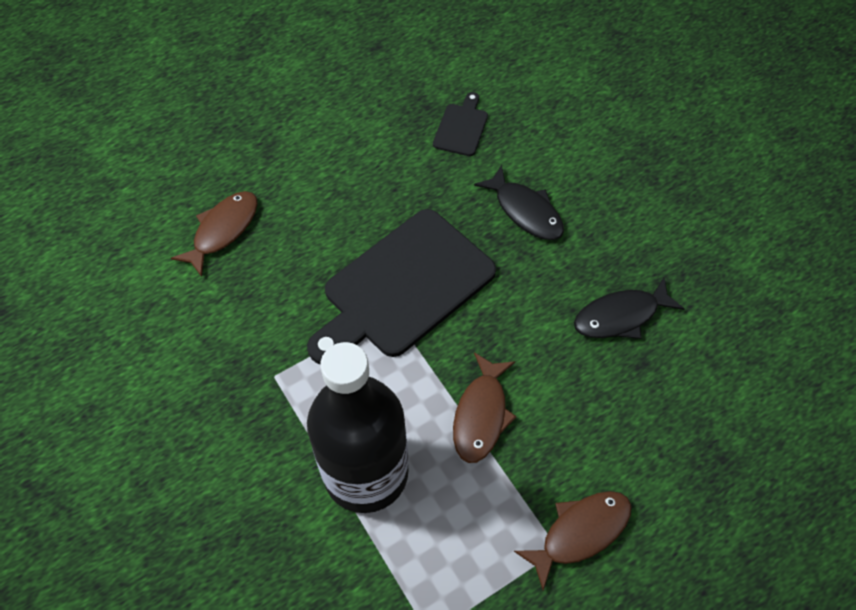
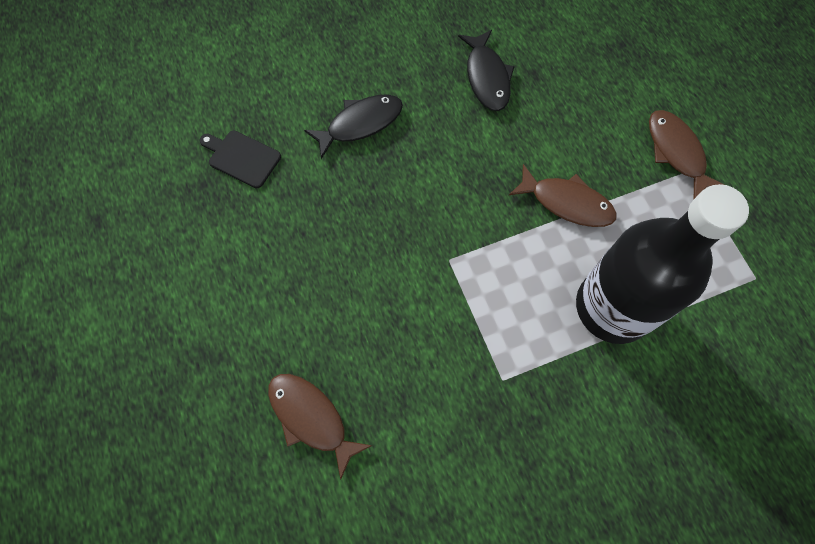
camera: 80 degrees left, 10 degrees up
black cutting board [307,209,496,364] -> none

